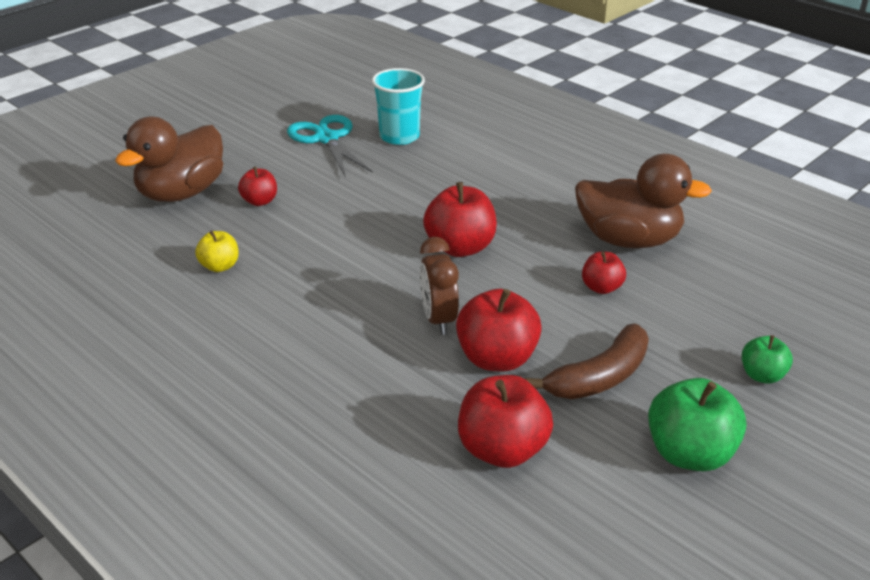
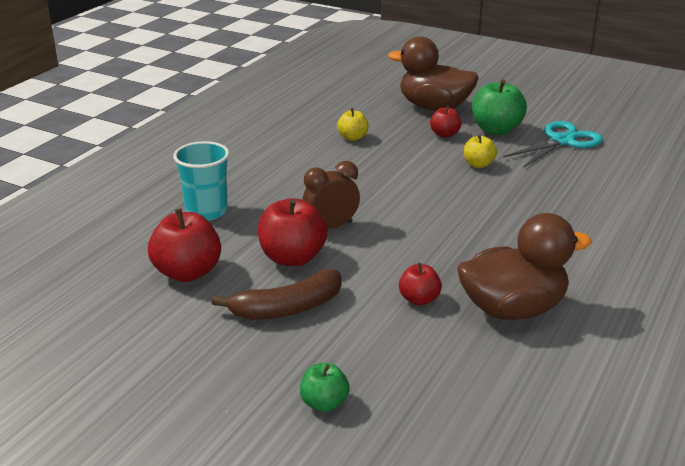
camera: 75 degrees right, 5 degrees down
turquoise cup [372,68,425,145] -> turquoise cup moved to [173,141,229,221]
red apple [423,182,497,257] -> none
brown banana [525,323,649,399] -> brown banana turned 60 degrees counterclockwise [211,269,342,320]
brown duck [575,154,712,248] -> brown duck turned 105 degrees counterclockwise [457,213,592,320]
green apple [648,378,746,471] -> green apple moved to [472,79,527,135]
none -> yellow apple [464,135,497,168]

